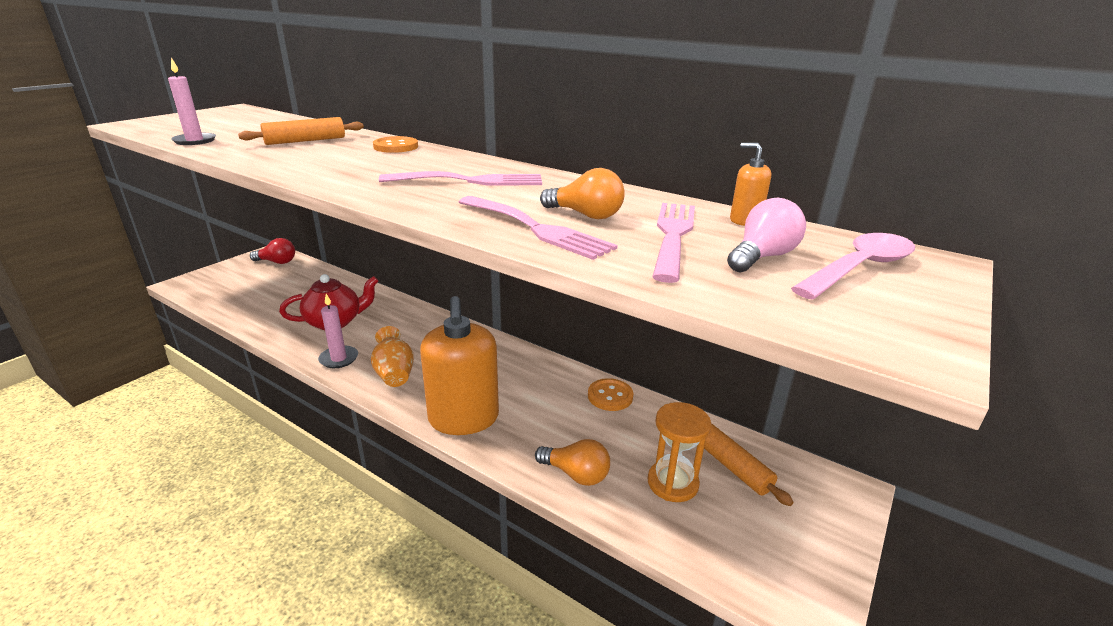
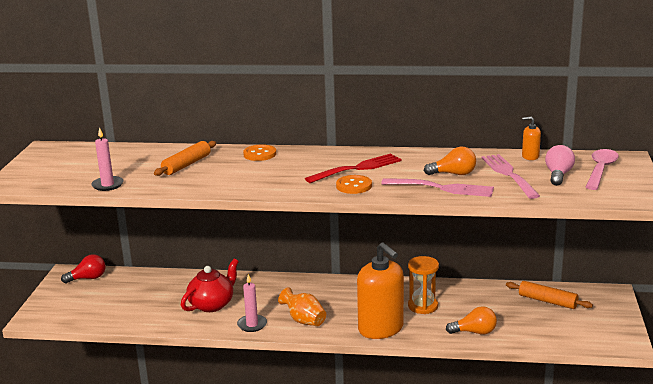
camera: 25 degrees left, 5 degrees down
pink fork [379,171,542,186] -> red fork [305,153,402,183]
orange button [588,378,633,411] -> orange button moved to [336,175,372,194]
orange hourglass [647,402,711,502] -> orange hourglass moved to [408,256,439,314]

